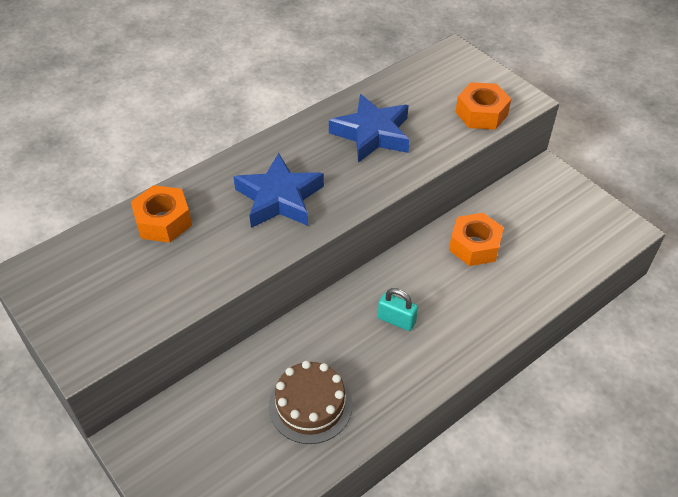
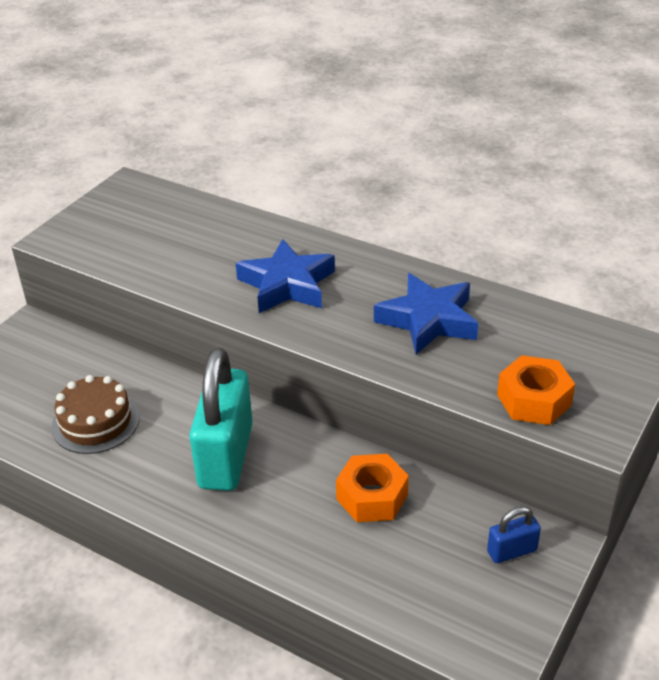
camera: 70 degrees right, 10 degrees down
orange nut [131,185,192,243] -> none
turquoise padlock [378,288,418,331] -> turquoise padlock [189,348,253,491], size x2.24
none -> blue padlock [487,507,541,563]

